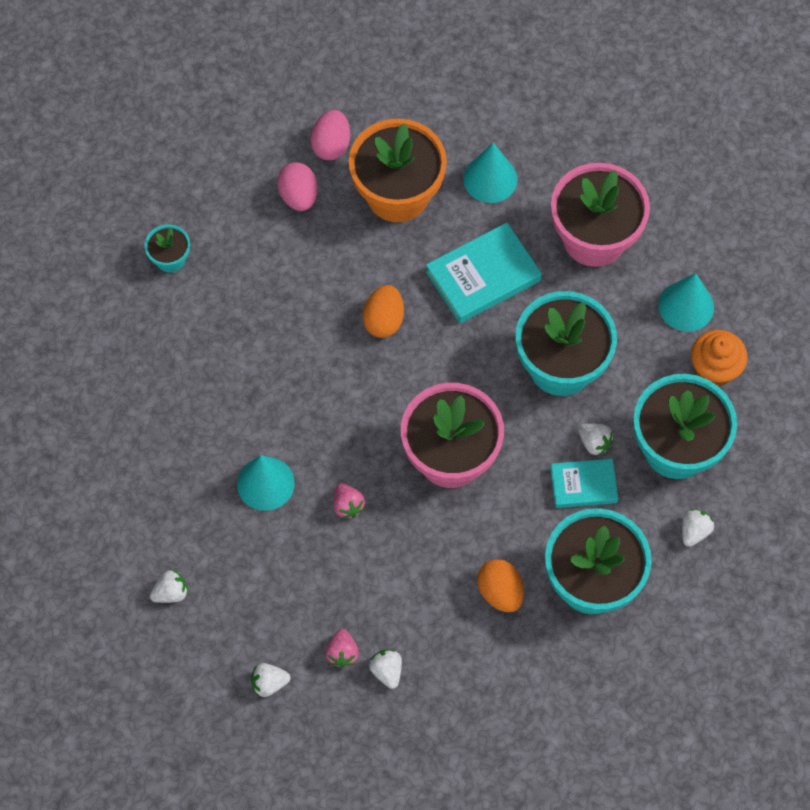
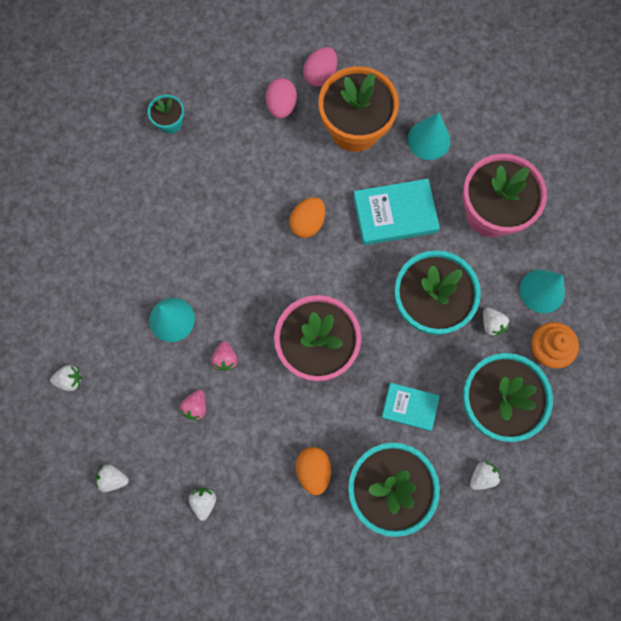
camera: 20 degrees right, 10 degrees up
pink strawberry [325,629,359,668] -> pink strawberry moved to [180,390,206,421]
white strawberry [578,423,614,456] -> white strawberry moved to [483,308,510,337]

